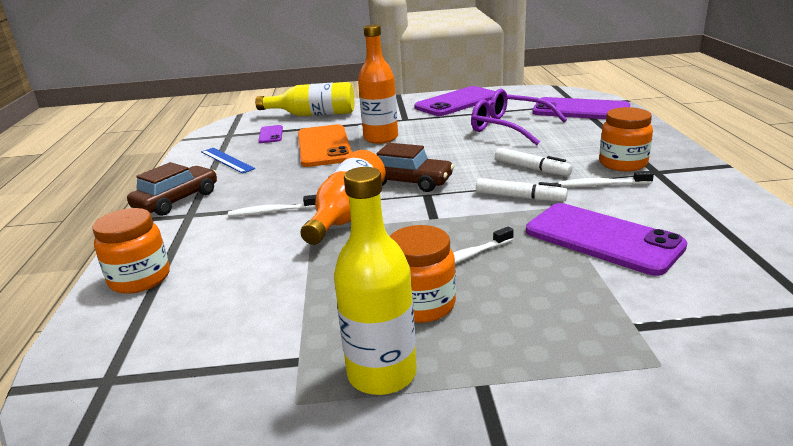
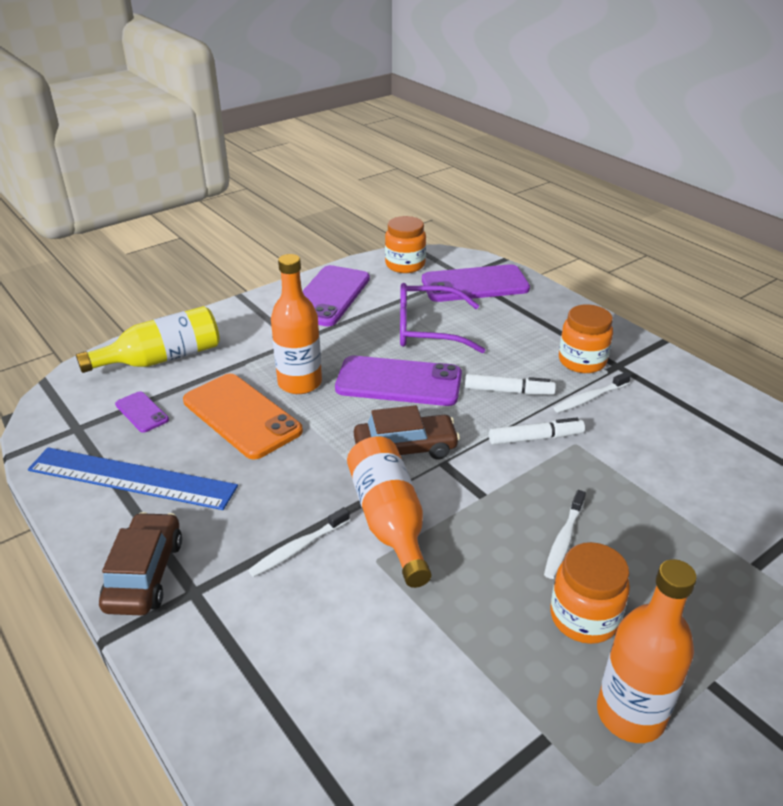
camera: 35 degrees left, 10 degrees up
orange jar [92,208,170,294] -> orange jar moved to [385,216,426,273]
blue ruler [201,148,255,174] -> blue ruler [28,447,238,510], size x1.75
yellow bottle [334,167,417,395] -> orange bottle [597,559,697,743]
purple phone [526,203,687,276] -> purple phone moved to [335,356,462,406]

